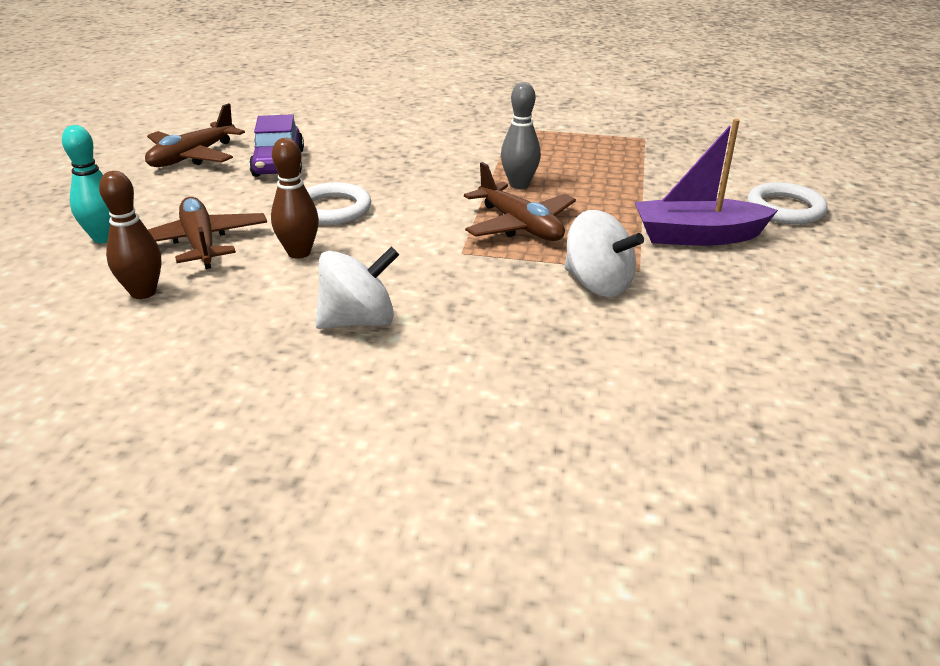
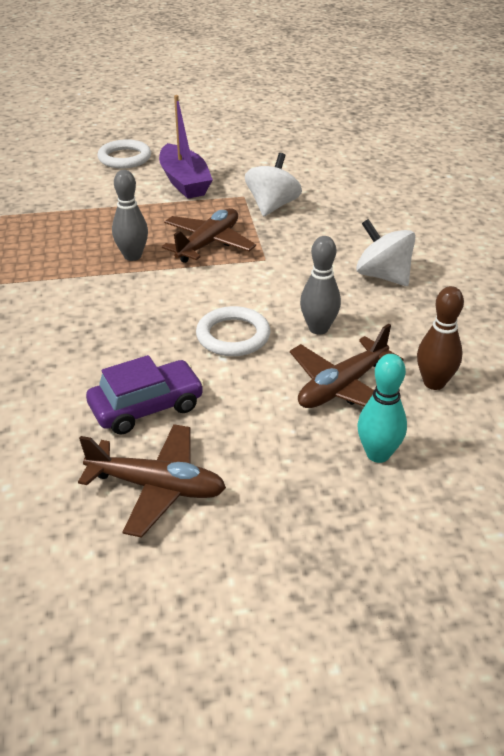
camera: 110 degrees left, 5 degrees up
brown bowling pin [271,138,319,259] -> grey bowling pin [300,236,341,335]

